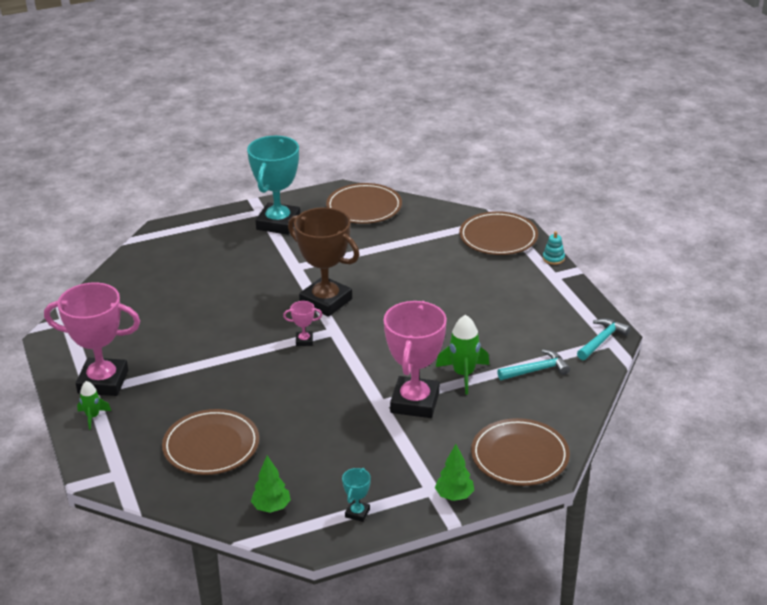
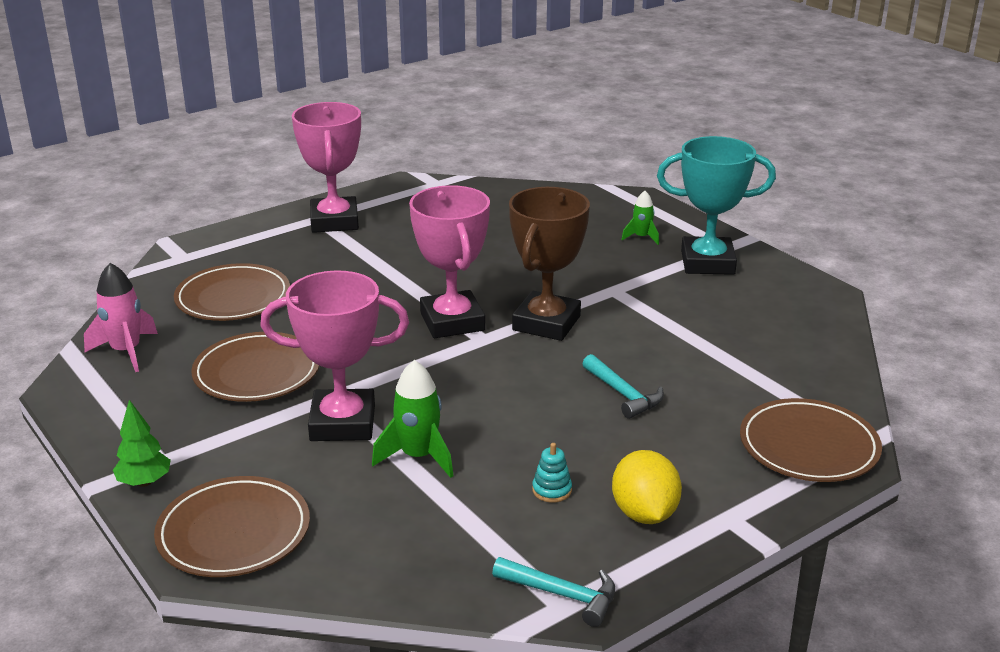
camera: 75 degrees right, 5 degrees down
green rocket [77,381,111,430] -> green rocket moved to [621,191,659,245]
green tree [251,456,291,513] -> pink rocket [84,263,158,372]
pink trophy [283,301,322,346] -> pink trophy [409,185,490,338], size x2.37
brown plate [326,183,402,224] -> brown plate moved to [191,332,319,402]
turquoise trophy [342,468,371,522] -> none
turquoise hammer [497,349,570,380] -> turquoise hammer moved to [582,354,664,419]
turquoise stacking toy [543,231,565,265] -> turquoise stacking toy moved to [532,443,572,503]
none -> yellow lemon [612,450,682,524]

